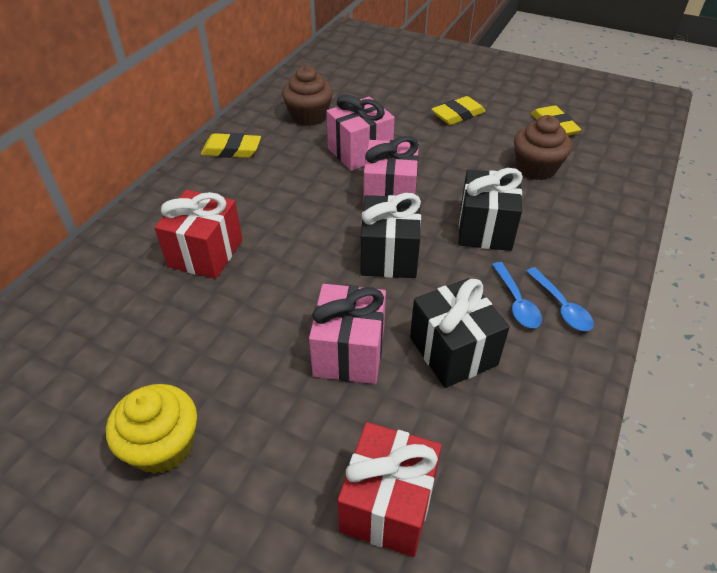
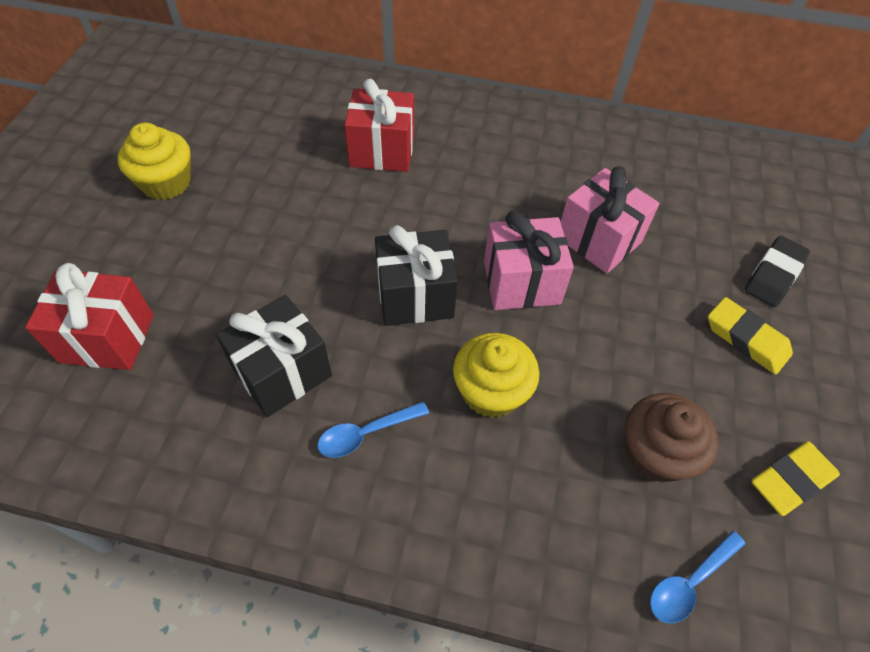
camera: 75 degrees right, 10 degrees up
yellow eraser [201,133,261,158] -> none
brown cupcake [282,66,333,126] -> none
pink gift [309,284,386,384] -> none
black gift [458,168,523,251] -> yellow cupcake [453,333,539,418]
blue spoon [526,267,594,331] -> blue spoon moved to [650,531,745,623]
none -> black eraser [745,236,810,307]

